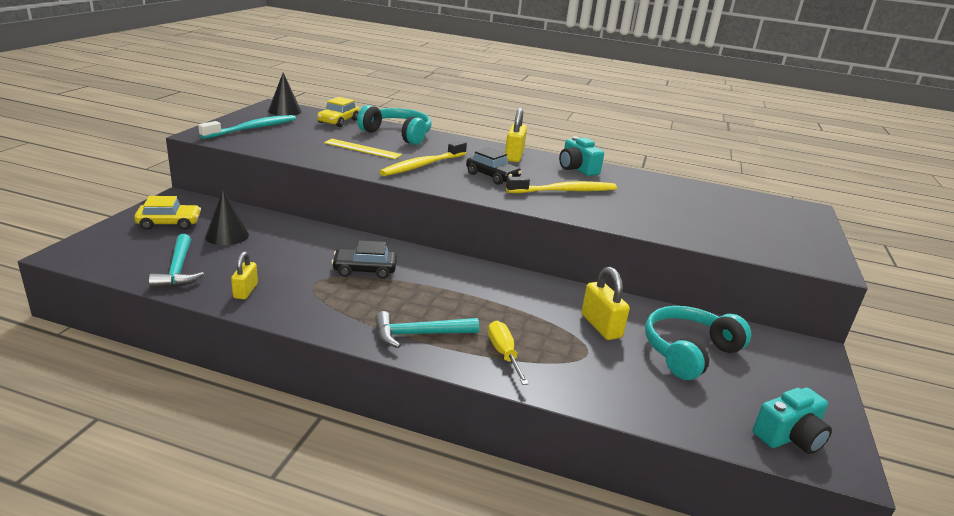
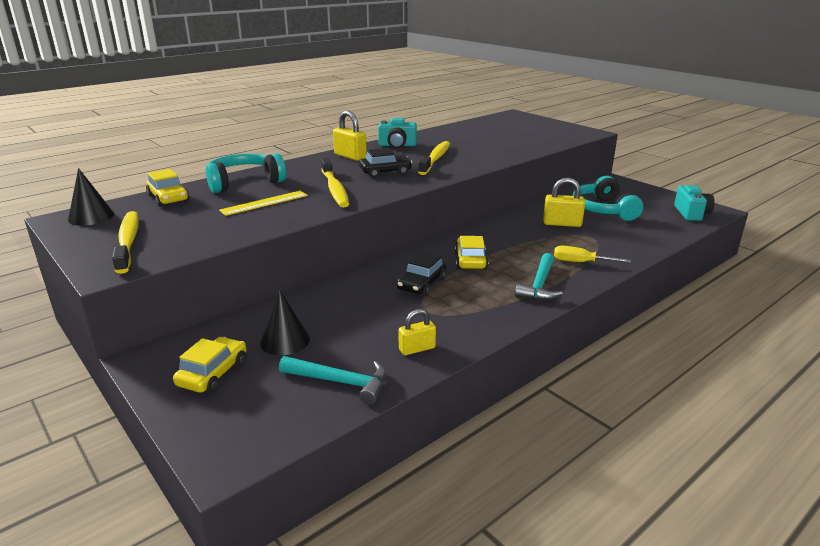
camera: 55 degrees left, 0 degrees up
turquoise toothbrush [198,115,296,139] -> yellow toothbrush [112,211,139,274]
yellow padlock [231,252,258,299] -> yellow padlock turned 60 degrees counterclockwise [399,309,436,355]
none -> yellow car [455,236,488,270]

